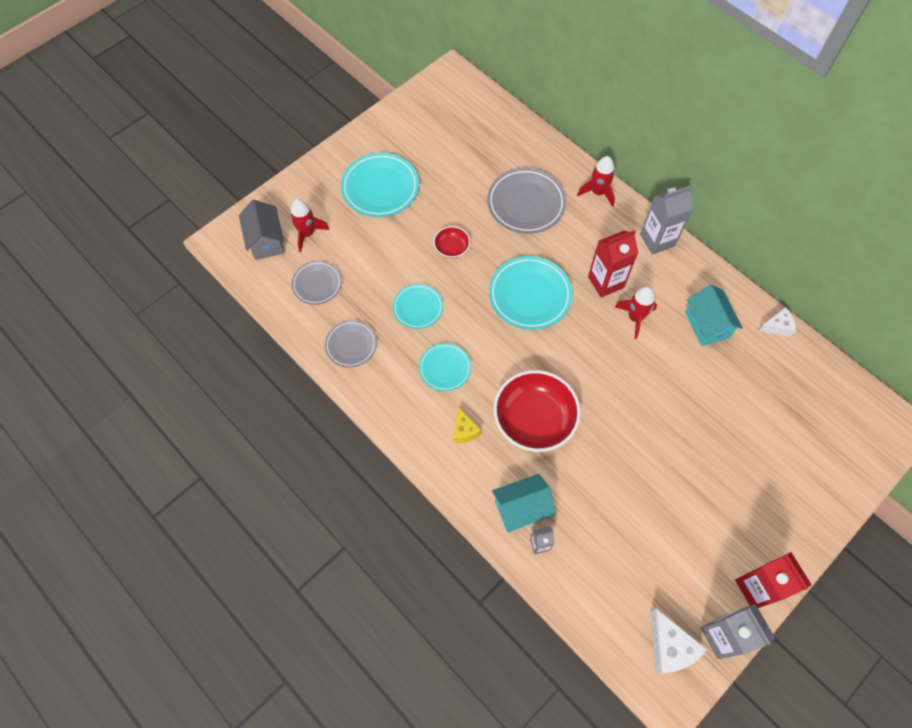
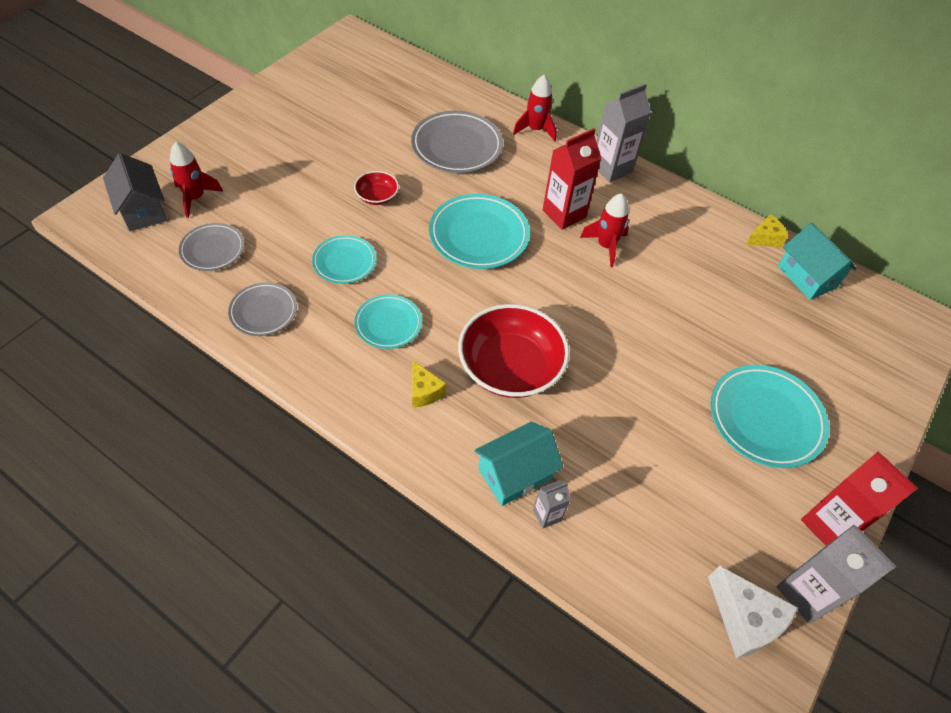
camera: 15 degrees left, 10 degrees down
turquoise plate [341,153,419,217] -> turquoise plate moved to [710,365,829,468]
turquoise house [685,285,743,346] -> turquoise house moved to [778,223,857,300]
white cheese [759,307,796,337] -> yellow cheese [746,214,788,247]

